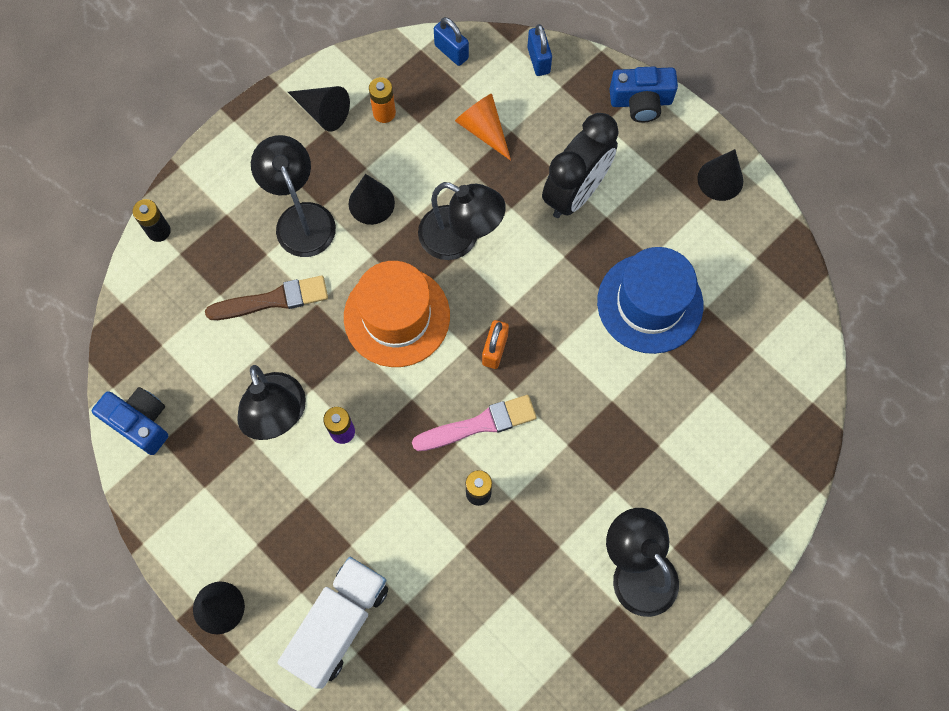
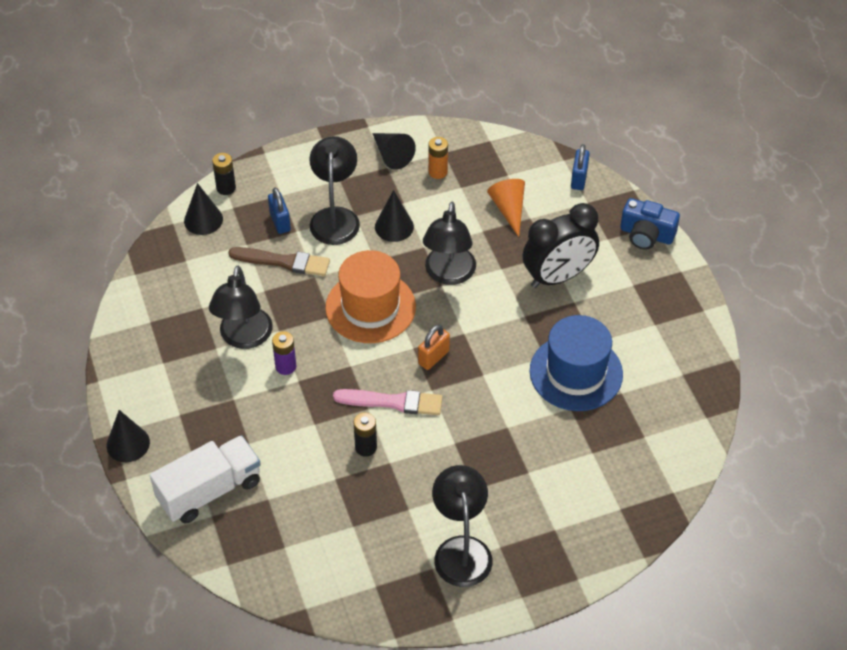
camera: 25 degrees right, 20 degrees down
blue camera [92,387,168,455] -> none
black lamp [418,182,506,260] -> black lamp turned 45 degrees clockwise [423,202,476,285]
blue padlock [434,17,469,66] -> blue padlock moved to [268,187,291,234]
black cone [697,149,743,201] -> black cone moved to [184,183,223,235]

